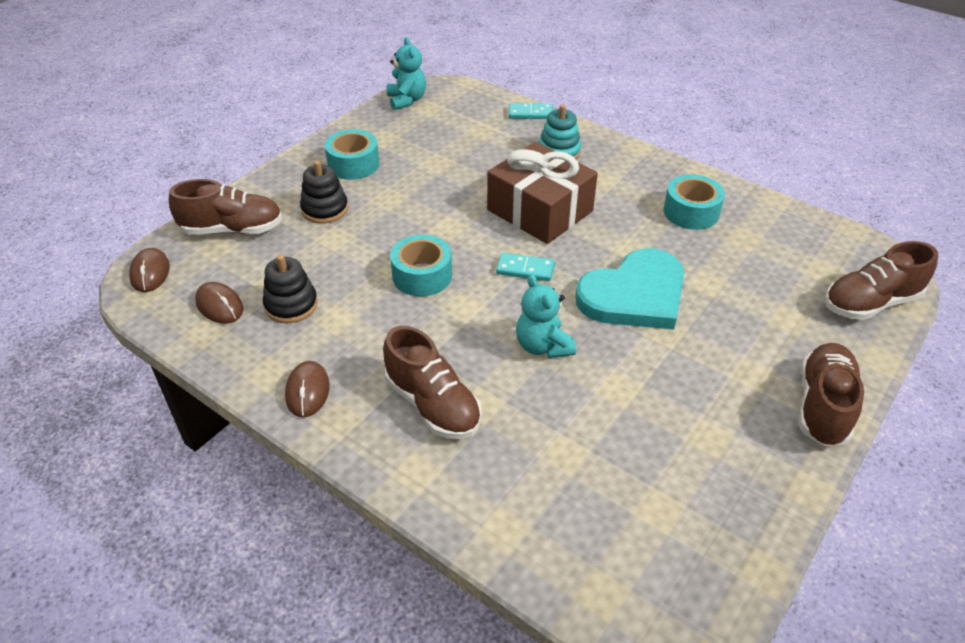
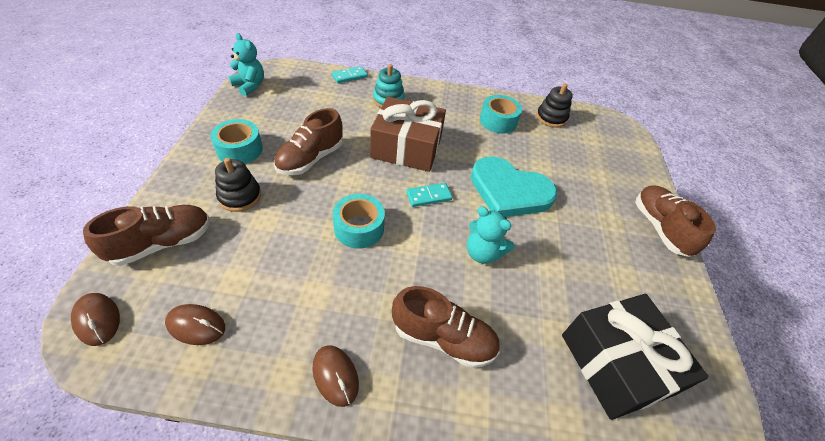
camera: 35 degrees left, 5 degrees up
black stacking toy [263,255,318,323] -> black stacking toy moved to [536,84,573,128]
turquoise heart [575,248,684,330] -> turquoise heart turned 90 degrees clockwise [471,157,557,217]
brown shoe [825,241,938,320] -> brown shoe moved to [274,108,343,175]
none -> black gift [562,294,709,420]

